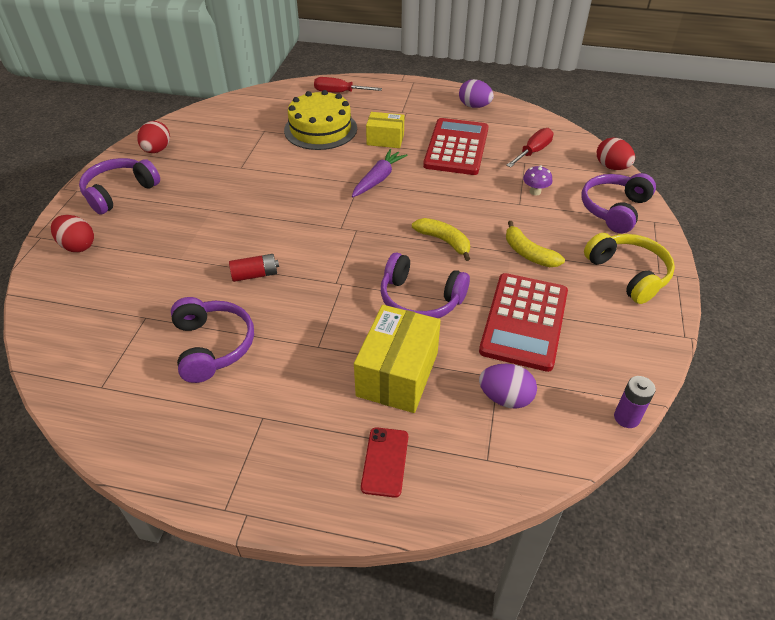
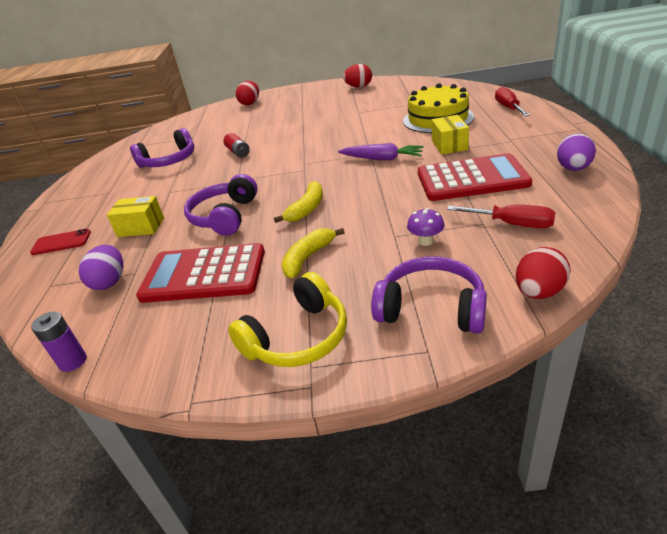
camera: 80 degrees right, 10 degrees down
purple headphones [79,158,160,215] -> none
yellow box [354,305,441,413] -> yellow box [107,196,164,237], size x0.62

